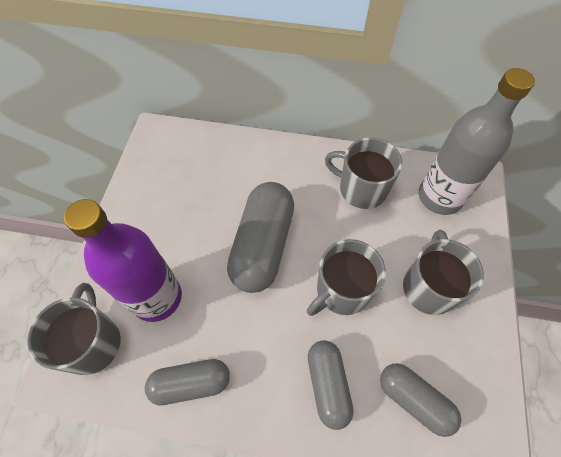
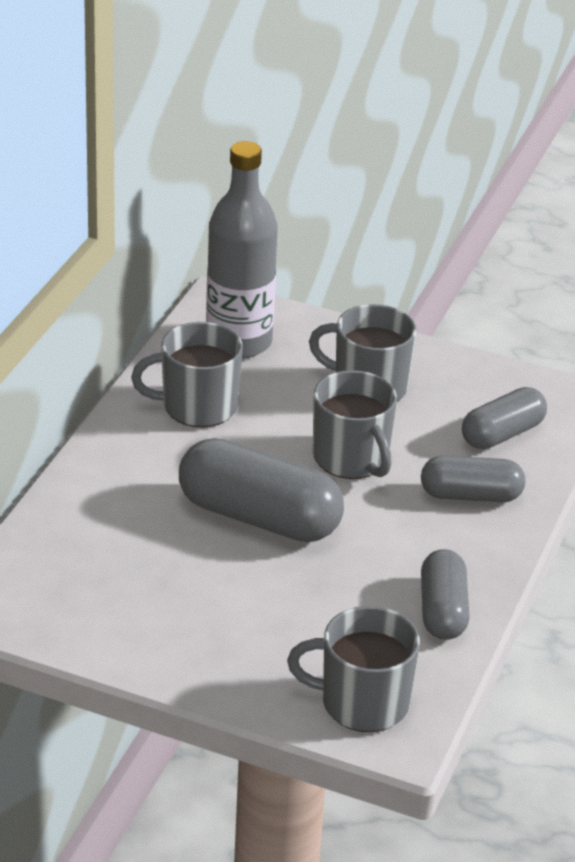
camera: 80 degrees left, 25 degrees down
purple bottle [64,199,182,322] -> none
grey mug [325,138,402,209] -> grey mug turned 45 degrees clockwise [131,322,243,427]

